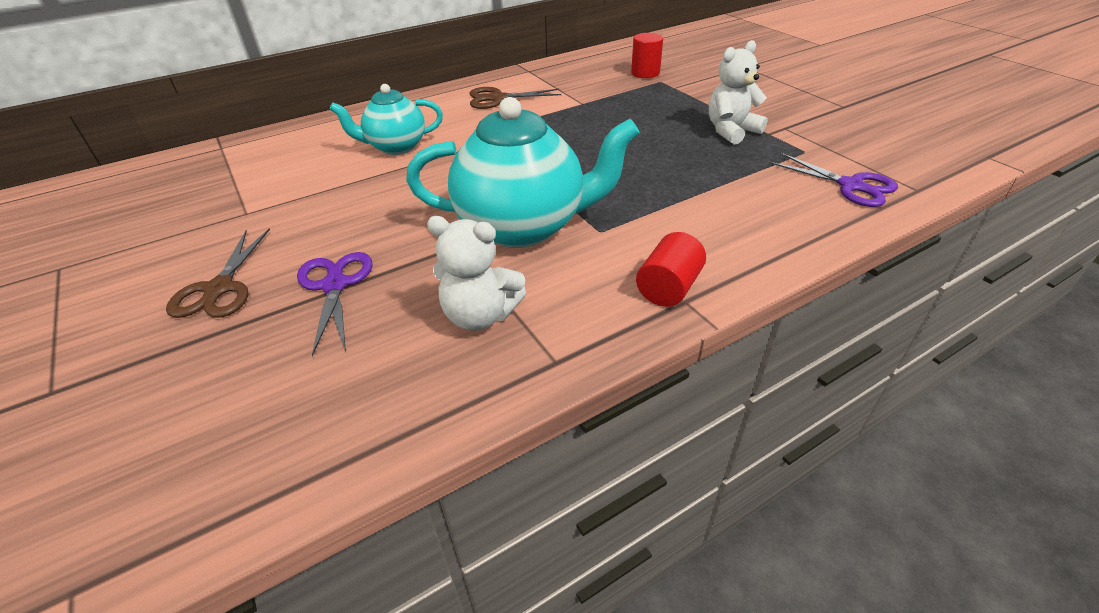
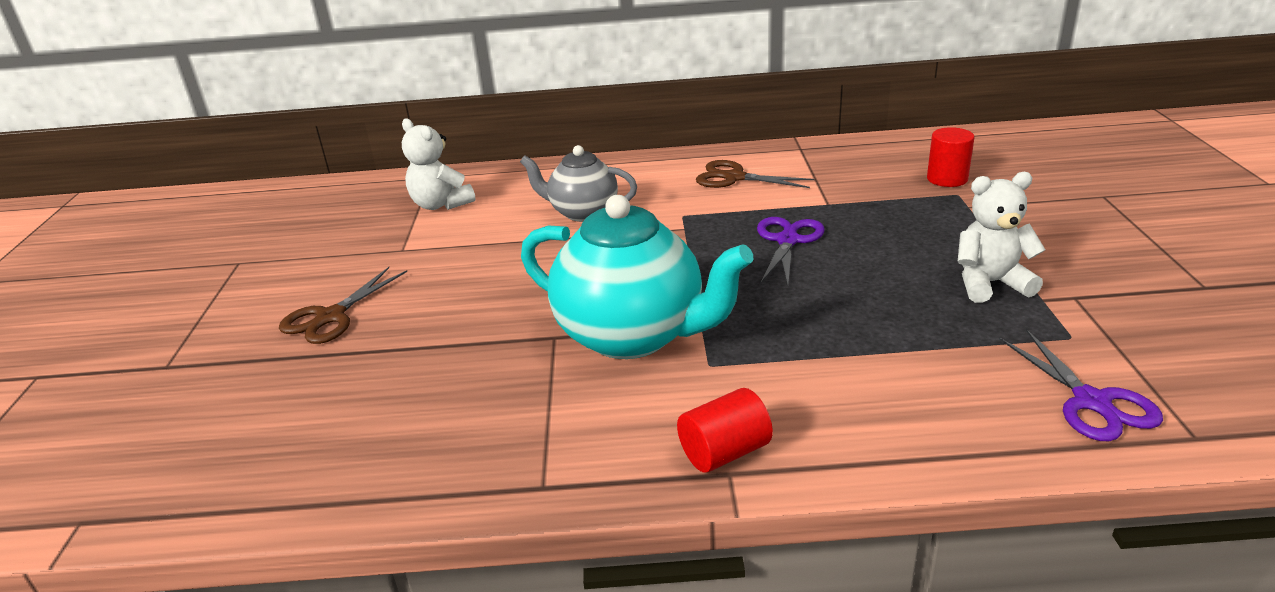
camera: 30 degrees right, 10 degrees down
purple scissors [297,252,373,356] -> purple scissors moved to [757,217,825,285]
turquoise teapot [329,84,443,155] -> grey teapot [520,145,637,222]
white teddy bear [427,216,526,331] -> white teddy bear moved to [402,118,476,210]

